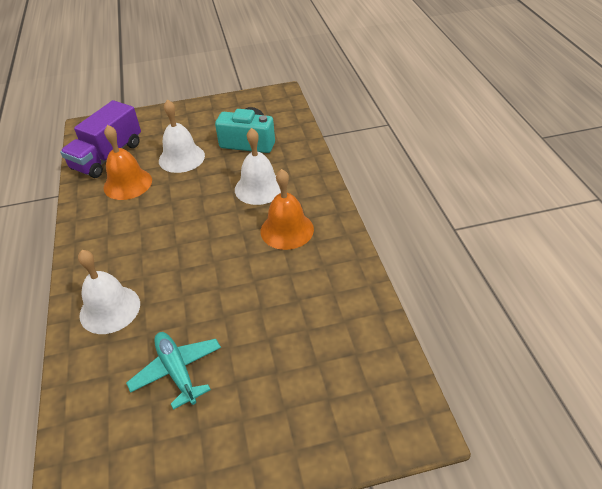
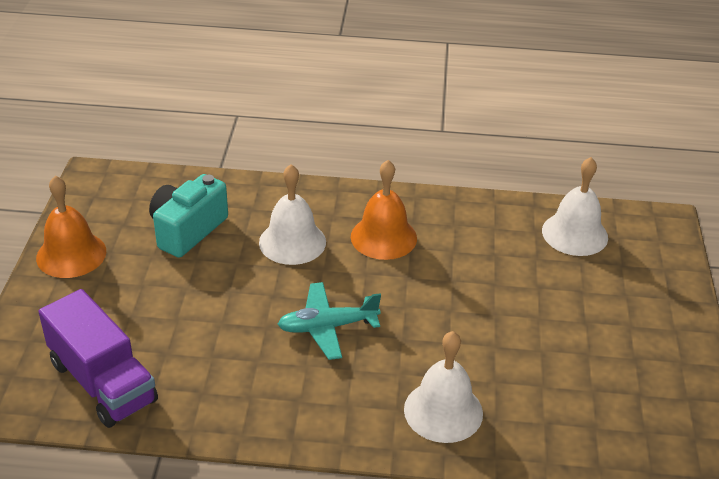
camera: 75 degrees left, 5 degrees down
orange bell [103,125,152,200] -> orange bell moved to [36,176,106,278]
turquoise plane [126,332,221,410] -> turquoise plane moved to [277,282,381,360]
white bell [159,99,205,173] -> white bell moved to [542,157,608,256]

